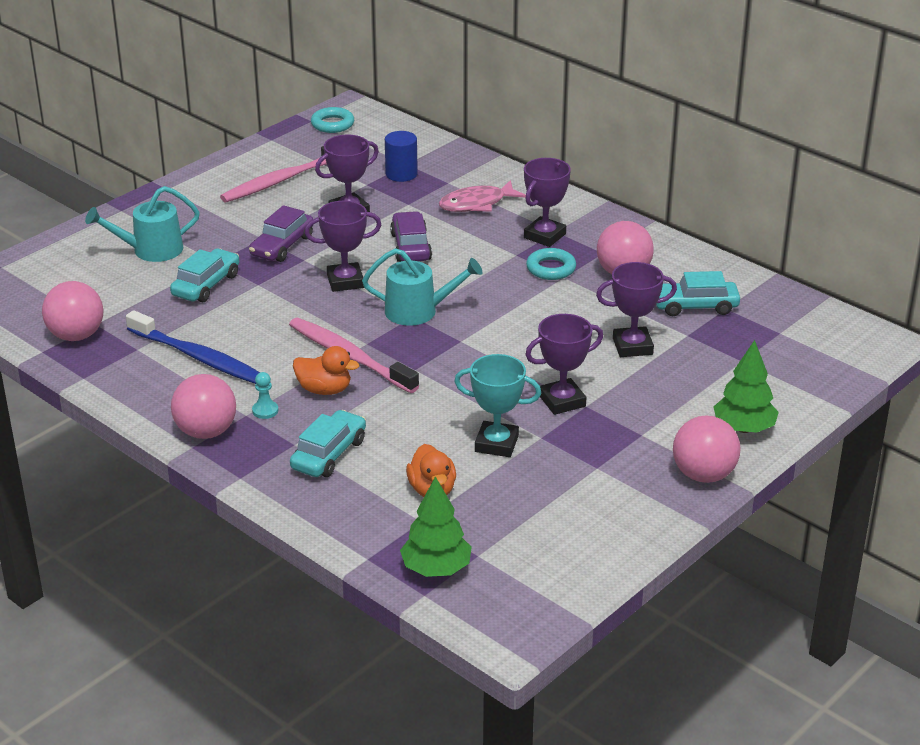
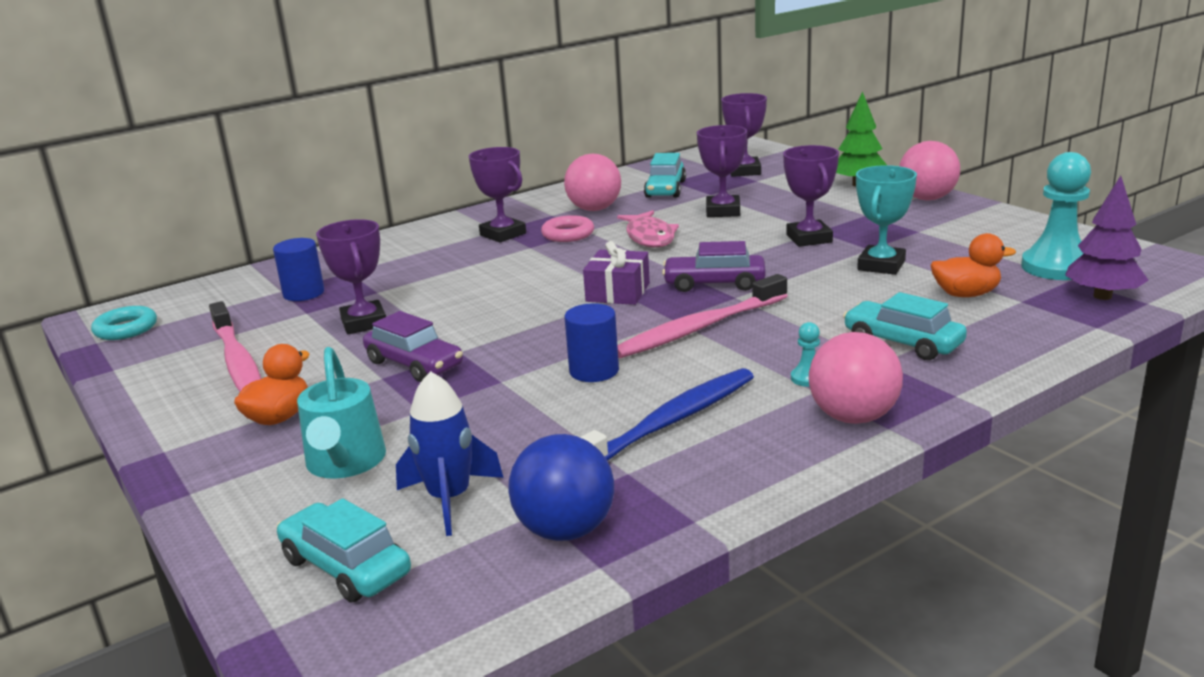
camera: 75 degrees left, 10 degrees down
pink ball [42,281,103,341] -> blue ball [508,434,614,541]
turquoise car [170,248,239,302] -> turquoise car moved to [276,498,411,603]
orange duck [293,346,359,395] -> orange duck moved to [234,344,310,425]
purple trophy [305,201,381,292] -> purple trophy moved to [721,93,767,177]
turquoise watering can [362,248,482,326] -> purple gift [583,241,650,305]
purple car [390,211,432,262] -> purple car moved to [662,241,766,292]
green tree [400,476,472,577] -> purple tree [1065,176,1148,300]
pink fish [439,180,526,212] -> pink fish moved to [617,210,679,248]
turquoise ring [526,248,576,280] -> pink ring [541,215,594,242]
none -> blue rocket [396,371,504,536]
none -> blue cylinder [565,303,619,382]
none -> turquoise pawn [1021,152,1091,280]

